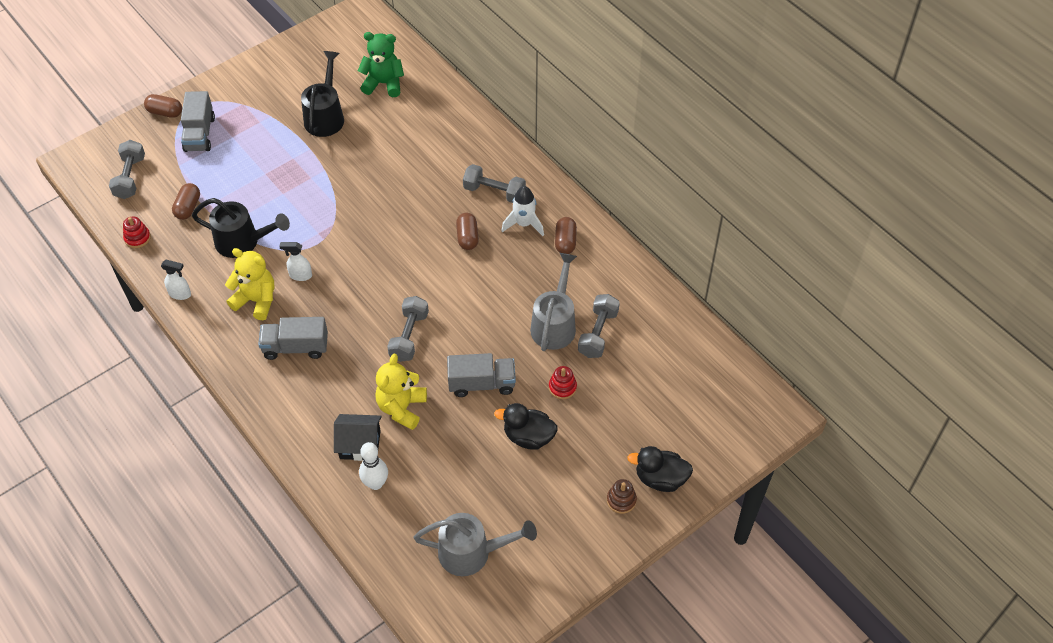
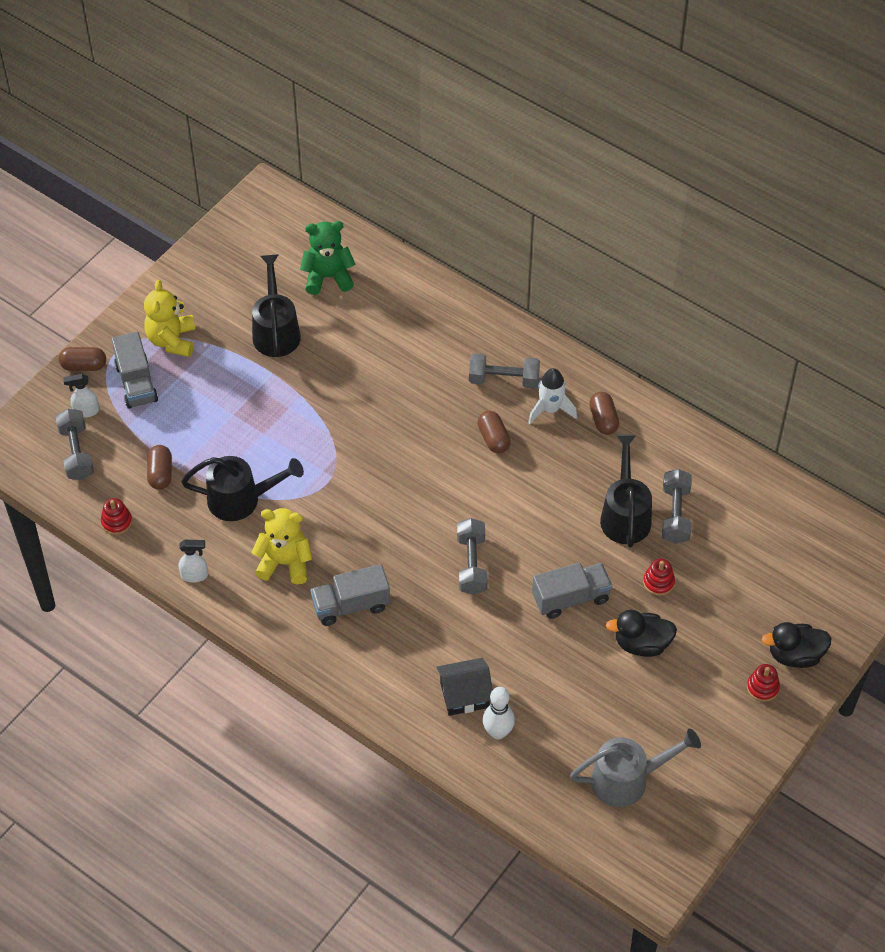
camera: 15 degrees left, 0 degrees up
white spray bottle [279,242,312,281] -> white spray bottle moved to [63,374,99,418]
yellow teddy bear [375,353,427,430] -> yellow teddy bear moved to [144,280,195,357]
grey watering can [530,253,577,351] -> black watering can [600,434,652,548]
brown stacking toy [607,479,637,514] -> red stacking toy [747,664,780,702]

